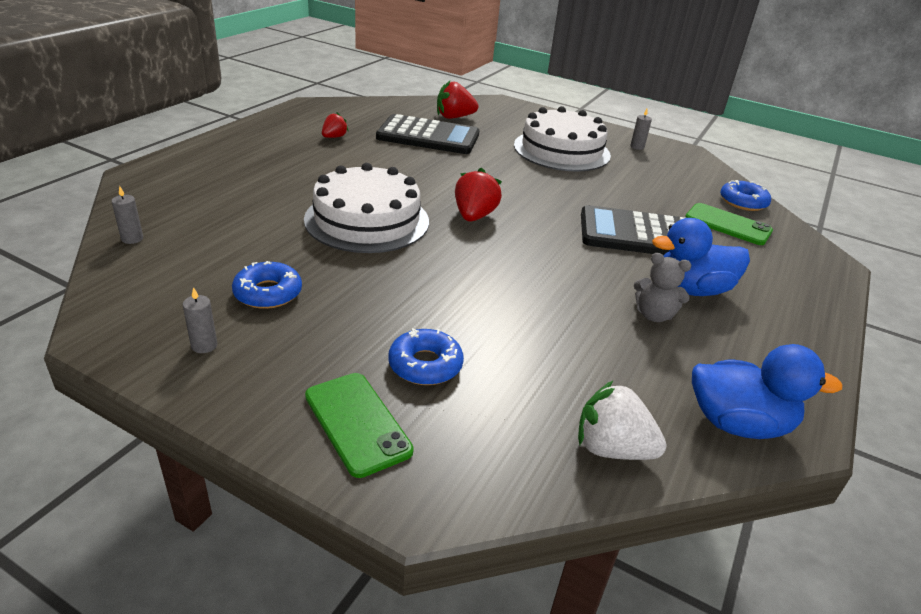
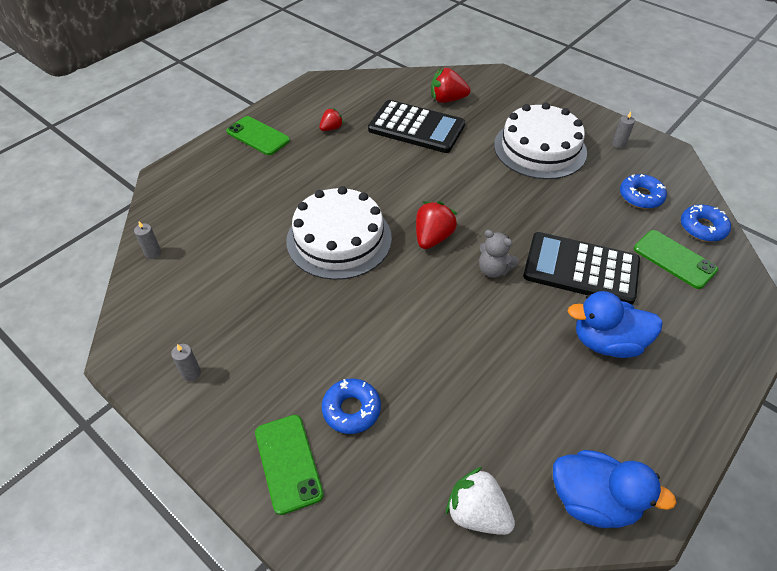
camera: 15 degrees right, 15 degrees up
blue donut [232,261,302,309] -> blue donut moved to [620,174,667,209]
grey teddy bear [634,253,691,322] -> grey teddy bear moved to [479,230,519,278]
none -> green phone [226,116,290,155]

